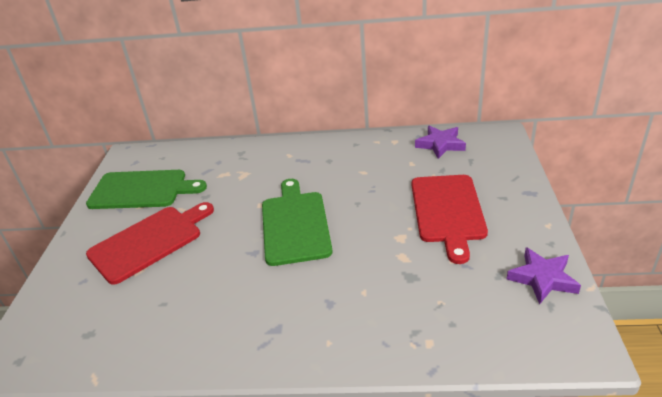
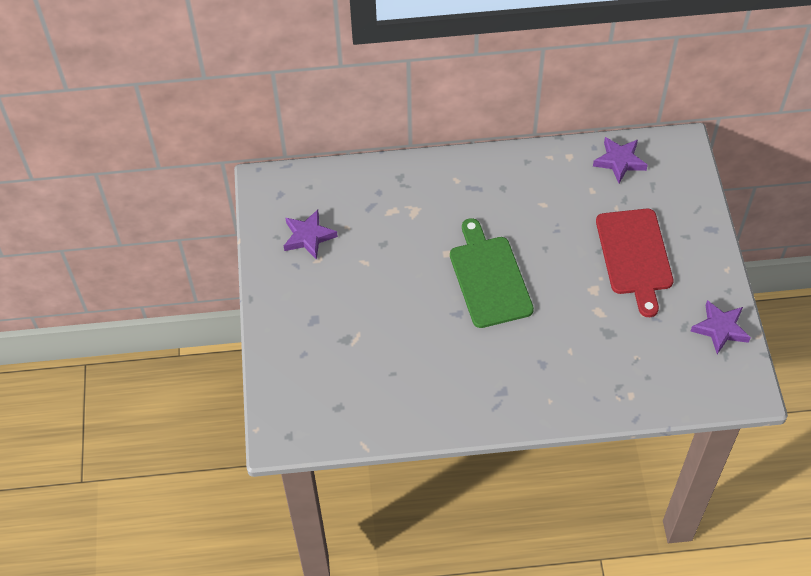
camera: 10 degrees left, 20 degrees up
green cutting board [86,170,207,209] -> purple star [284,210,338,260]
red cutting board [86,202,214,285] -> none

